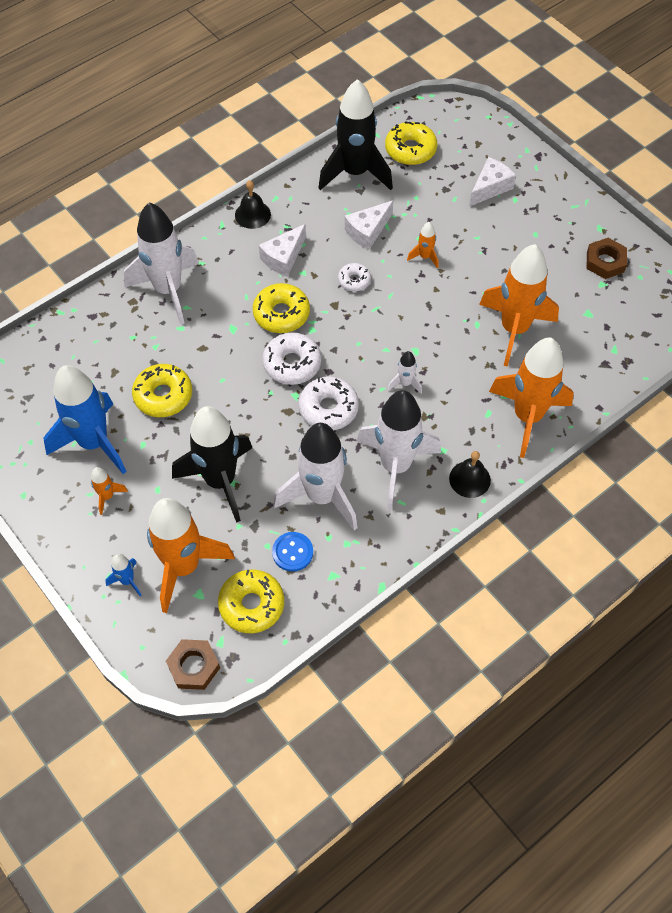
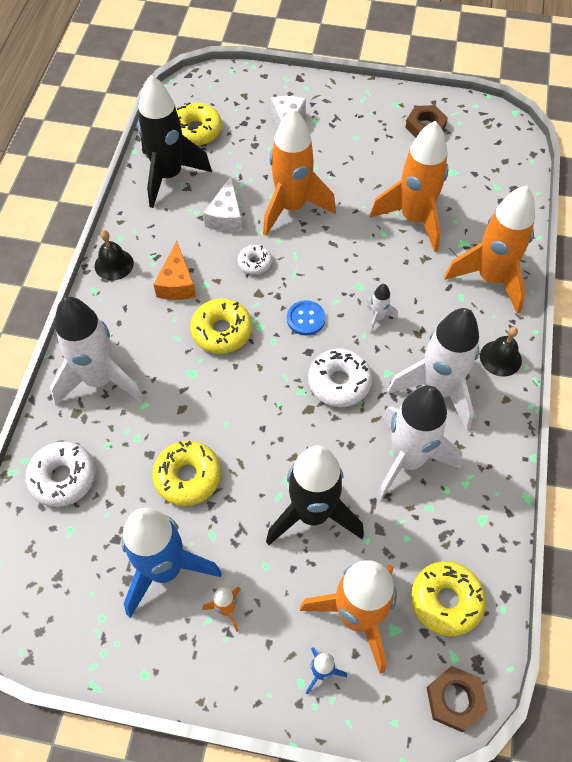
camera: 40 degrees left, 0 degrees up
white cheese [259,224,306,277] -> orange cheese [153,241,196,300]
white donut [262,332,321,385] -> white donut moved to [26,441,95,507]
blue button [272,532,313,572] -> blue button moved to [287,300,326,336]
orange rocket [407,222,439,269] -> orange rocket [263,109,336,236], size x2.37

